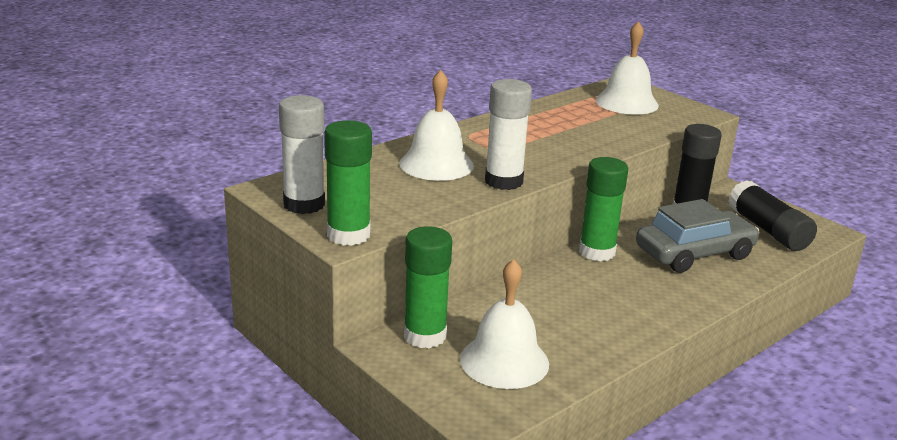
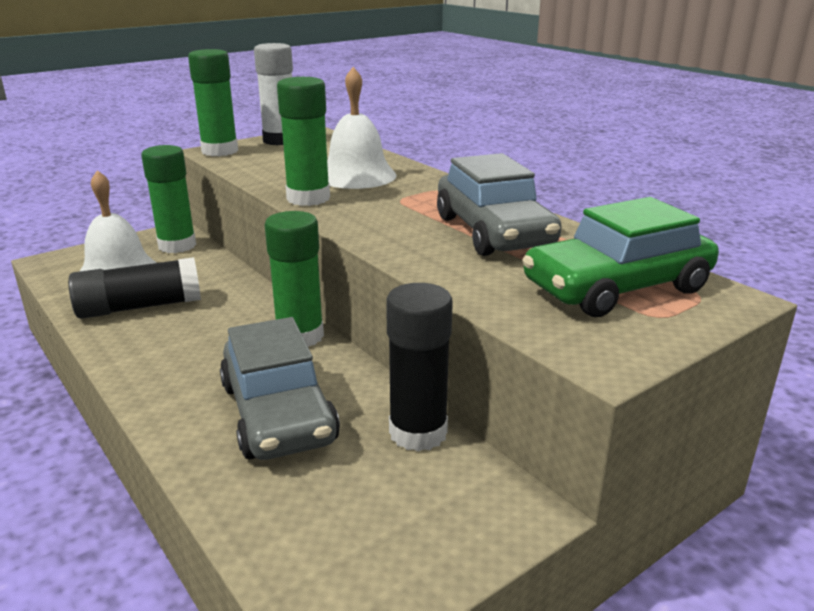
camera: 95 degrees right, 0 degrees up
white glue stick [485,79,532,190] -> green glue stick [277,77,330,206]
white bell [595,21,659,115] -> green car [522,197,719,317]
black glue stick [728,180,817,251] -> black glue stick moved to [68,257,201,319]
none -> grey car [437,153,562,256]

